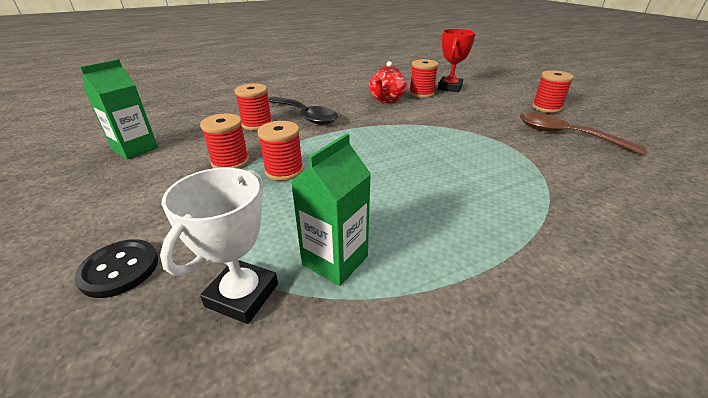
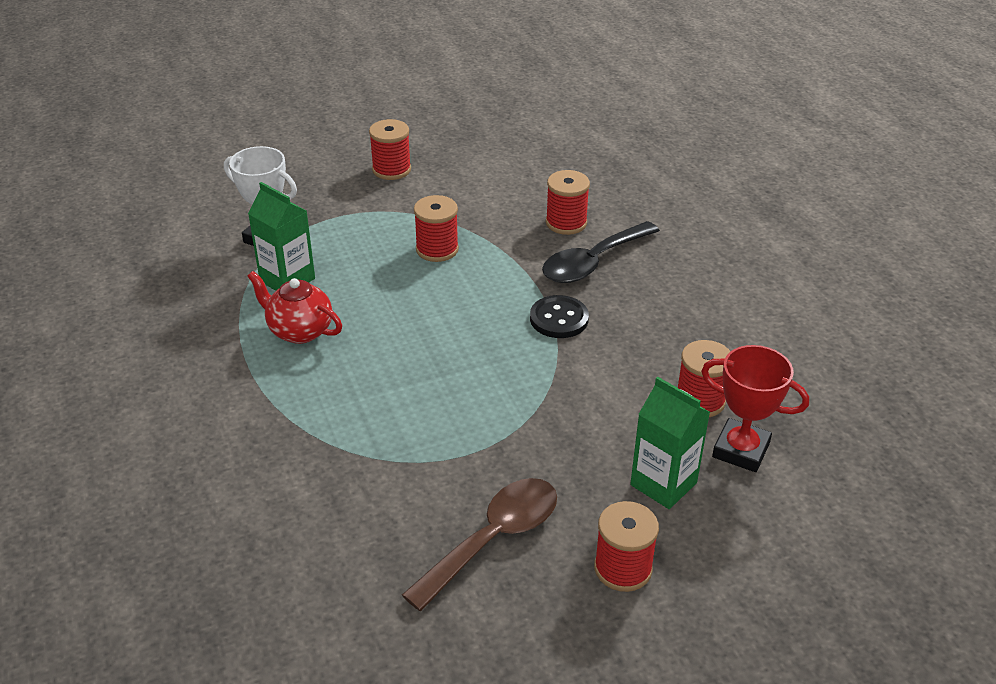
camera: 95 degrees right, 5 degrees up
black button [74,239,158,298] -> black button moved to [530,295,589,338]
green carton [80,59,158,160] -> green carton moved to [630,377,710,509]
red spool [200,114,249,169] -> red spool moved to [369,119,411,180]
red teapot [369,61,407,103] -> red teapot moved to [248,271,342,344]

